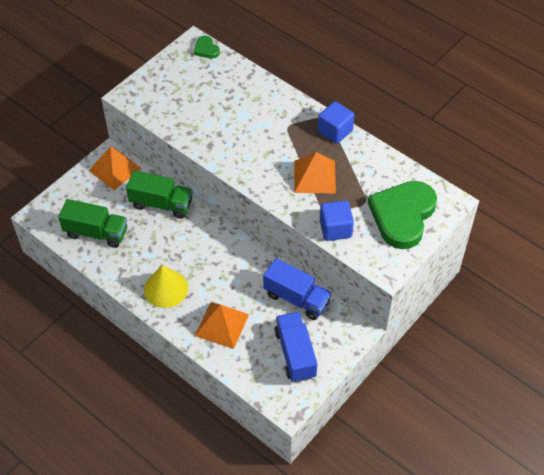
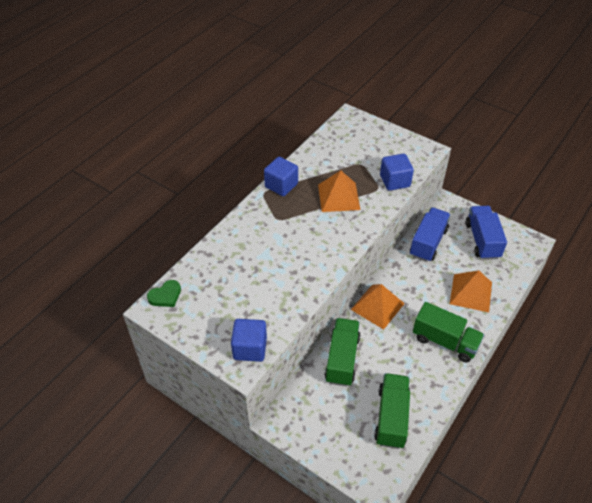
camera: 95 degrees left, 5 degrees down
orange pyramid [89,146,142,190] -> orange pyramid moved to [351,284,405,330]
yellow cone [144,265,188,308] -> green truck [413,302,484,362]
blue truck [274,312,317,382] -> blue truck turned 105 degrees clockwise [466,206,507,260]
green heart [368,181,437,249] -> none
none -> blue cube [231,319,267,362]

